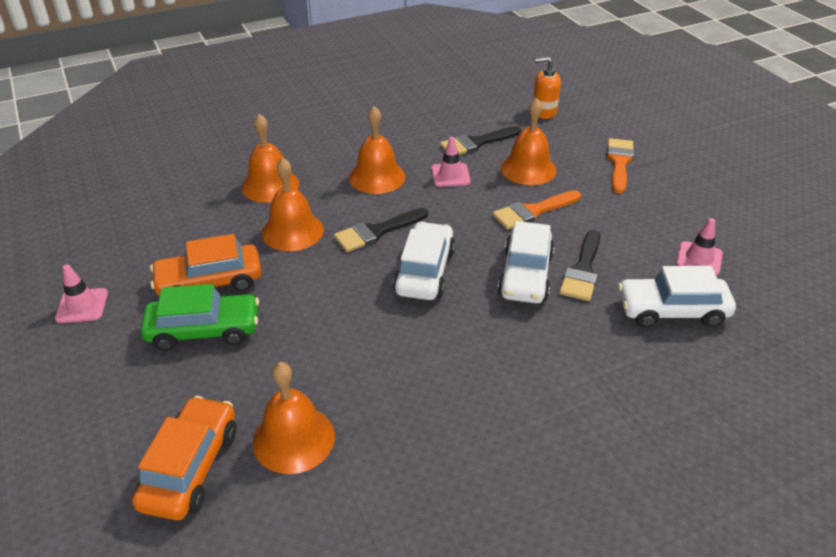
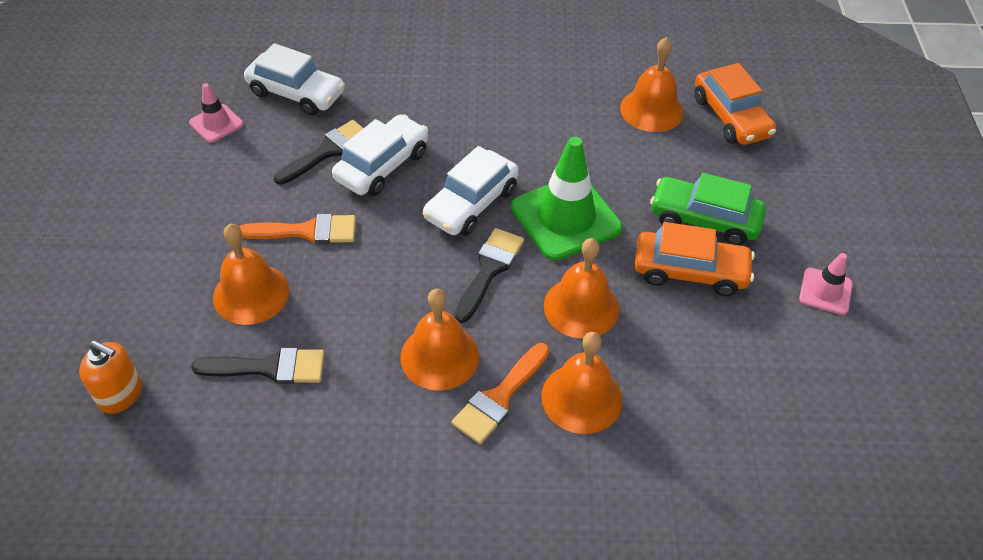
camera: 155 degrees left, 10 degrees up
orange car [132,396,236,521] -> orange car turned 60 degrees counterclockwise [695,63,776,145]
black brush [334,208,428,252] -> black brush turned 60 degrees counterclockwise [454,228,524,323]
pink traffic cone [431,137,471,187] -> none
orange brush [607,138,634,194] -> orange brush moved to [451,343,549,444]
none -> green traffic cone [511,137,623,261]

